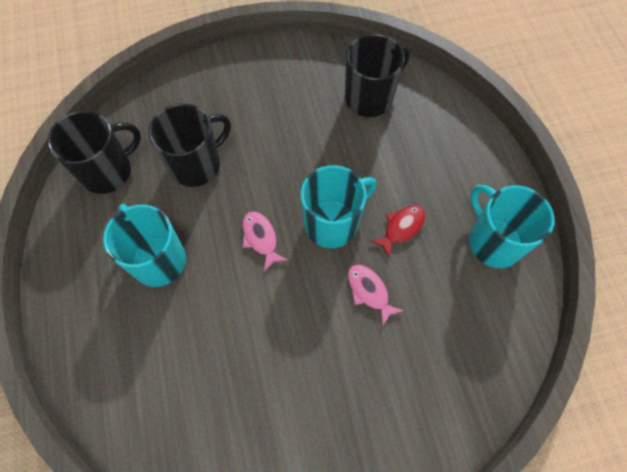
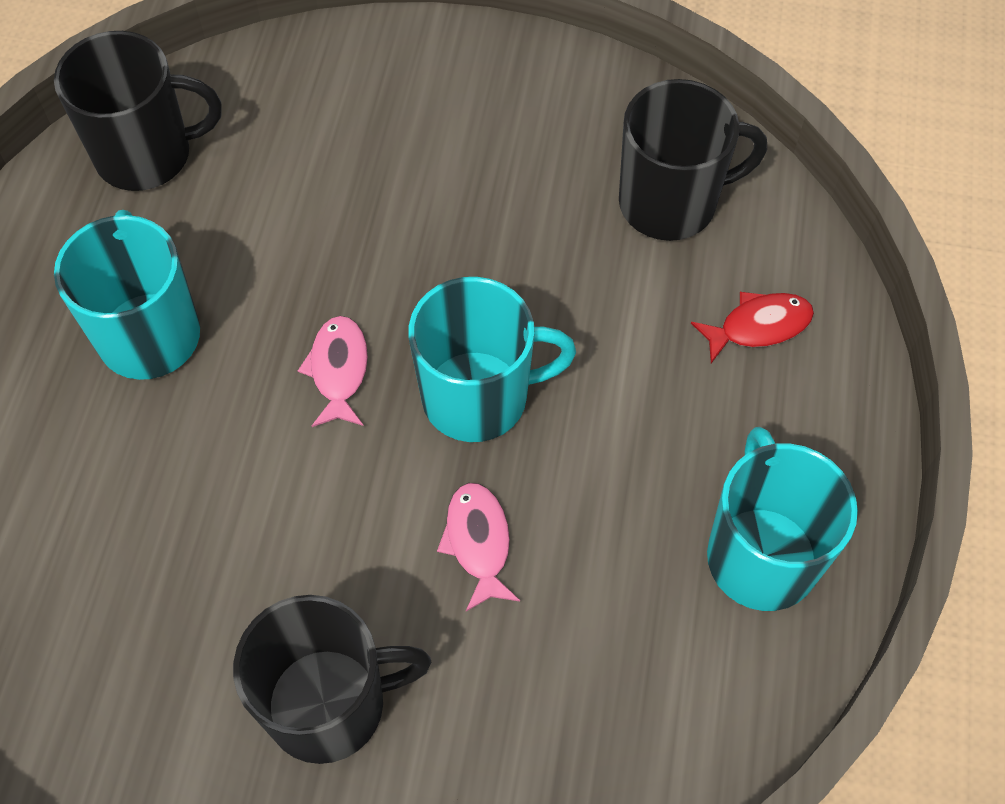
camera: 25 degrees right, 5 degrees down
black mug [149,103,231,187] -> black mug moved to [233,595,431,764]
red fish [370,205,426,259] -> red fish moved to [691,292,814,363]

